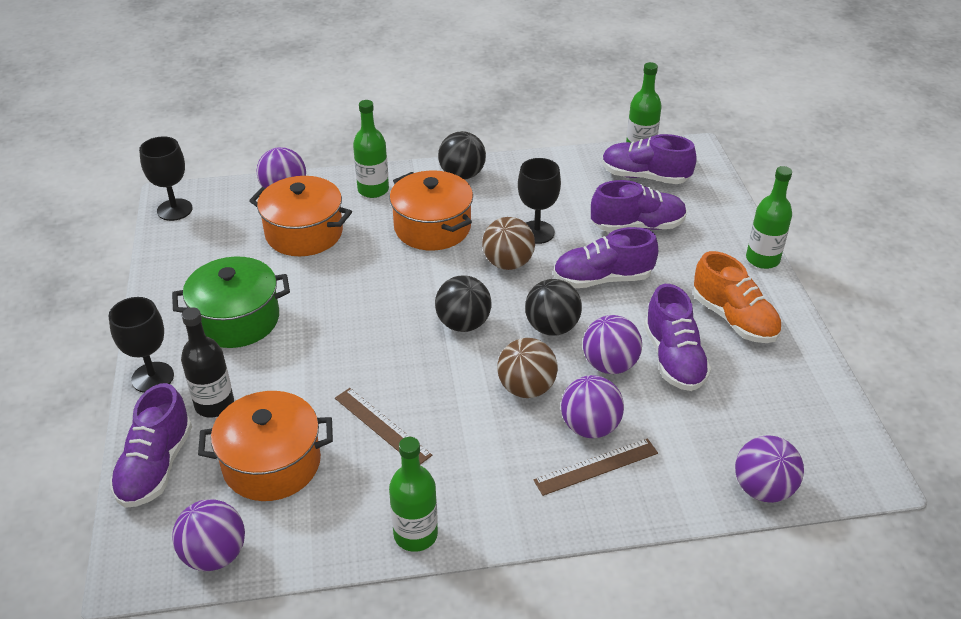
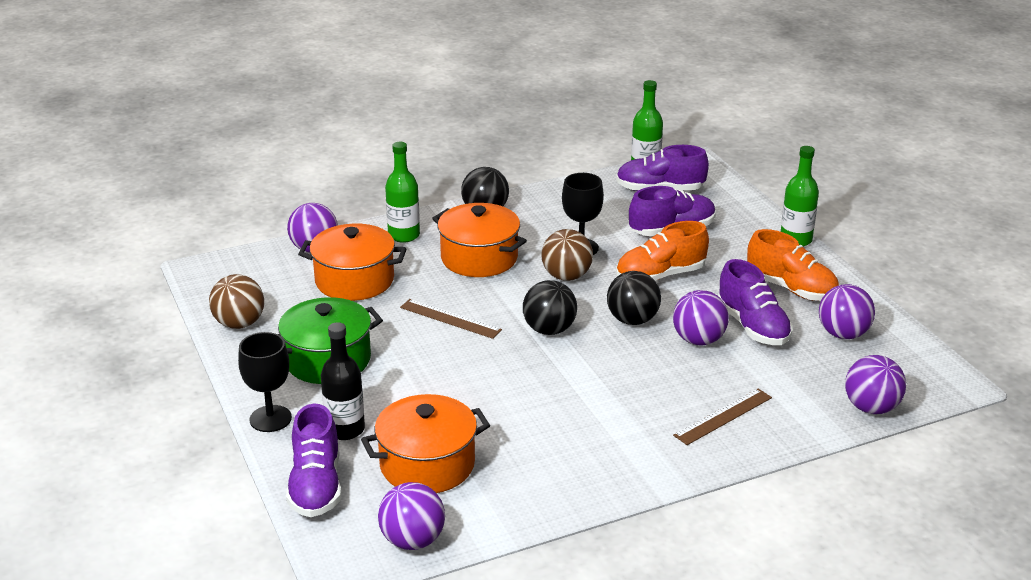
camera: 15 degrees left, 10 degrees down
black goblet [139,136,192,221] -> none
brown ruler [335,388,432,465] -> brown ruler moved to [400,299,502,339]
green bottle [389,437,438,552] -> none
brown ball [497,338,558,398] -> brown ball moved to [209,274,264,329]
purple shoe [553,227,658,288] -> orange shoe [616,221,709,281]
purple ball [561,375,624,438] -> purple ball moved to [819,284,875,339]

